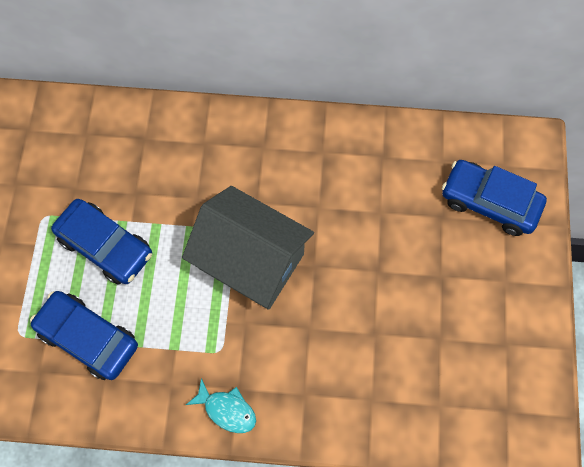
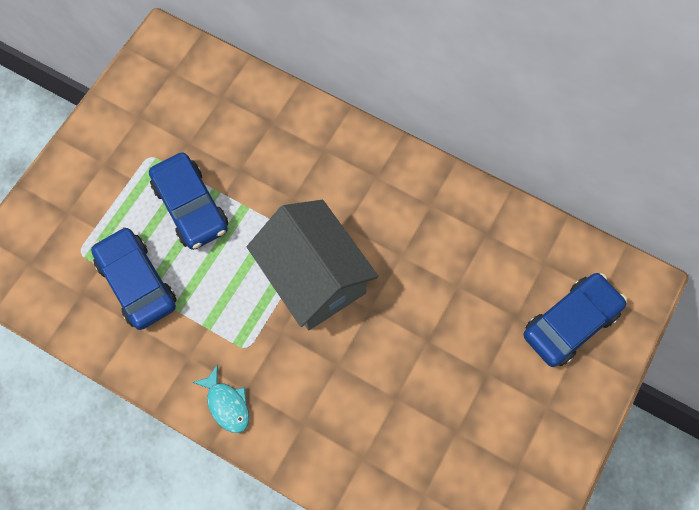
camera: 25 degrees right, 0 degrees up
blue car [442,160,547,236] -> blue car turned 90 degrees clockwise [523,273,627,367]

